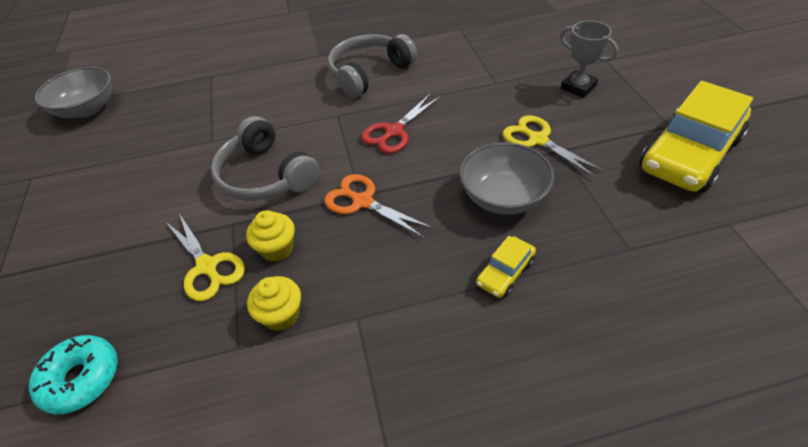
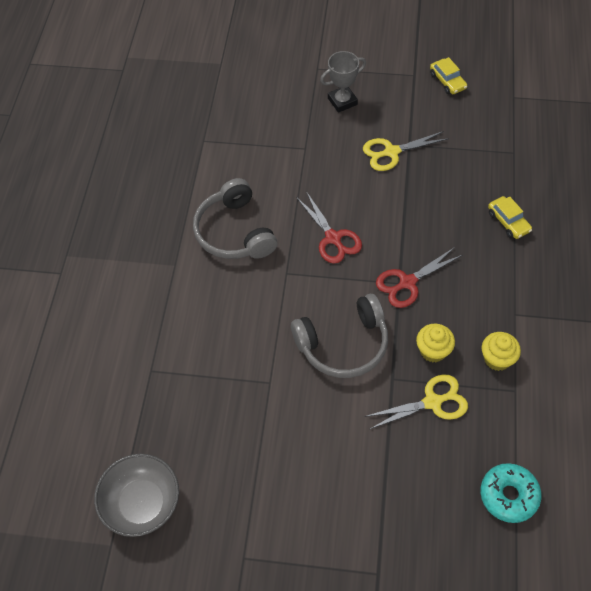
camera: 70 degrees left, 10 degrees up
orange scissors [324,174,433,238] -> red scissors [376,247,462,308]
grey bowl [460,142,555,215] -> none
yellow car [640,81,753,193] -> yellow car [430,57,467,94], size x0.44

